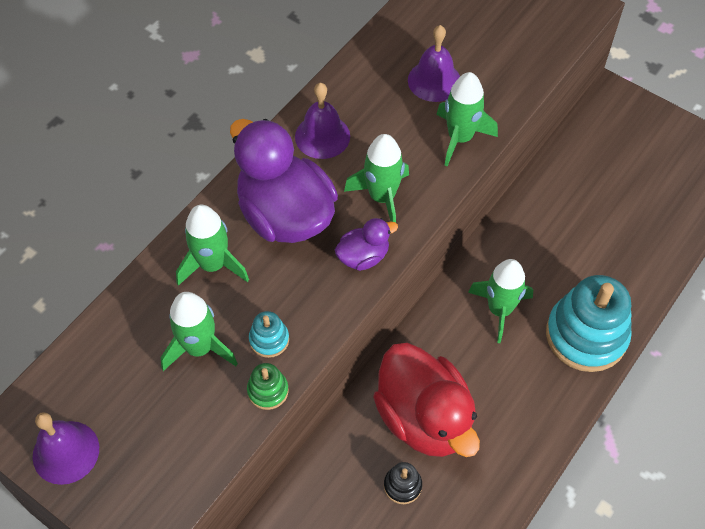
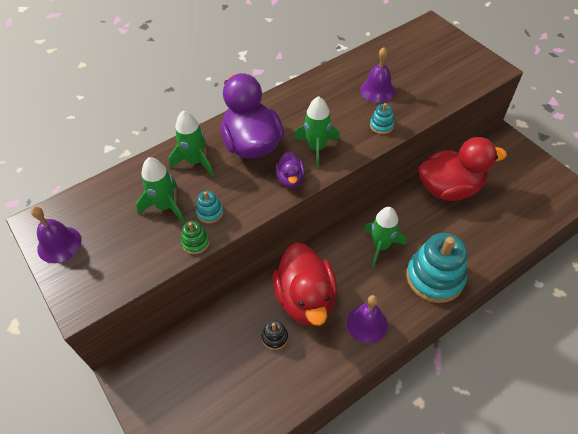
camera: 20 degrees right, 5 degrees down
purple bell [295,83,350,159] -> purple bell moved to [347,295,388,343]
purple duck [335,218,398,271] -> purple duck turned 90 degrees clockwise [275,151,305,188]
green rocket [436,72,498,166] -> turquoise stacking toy [370,103,394,134]
none -> red duck [418,137,507,201]

